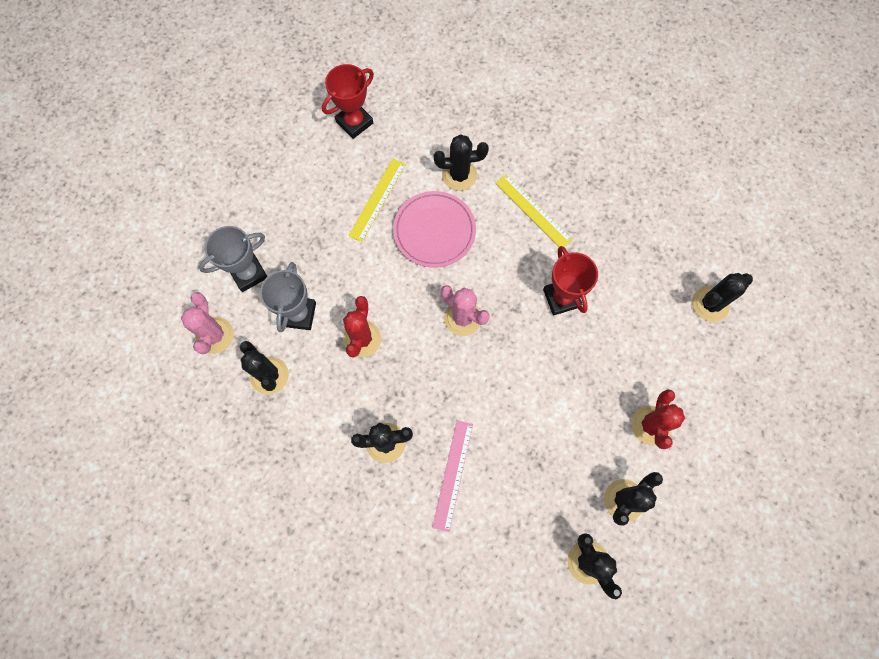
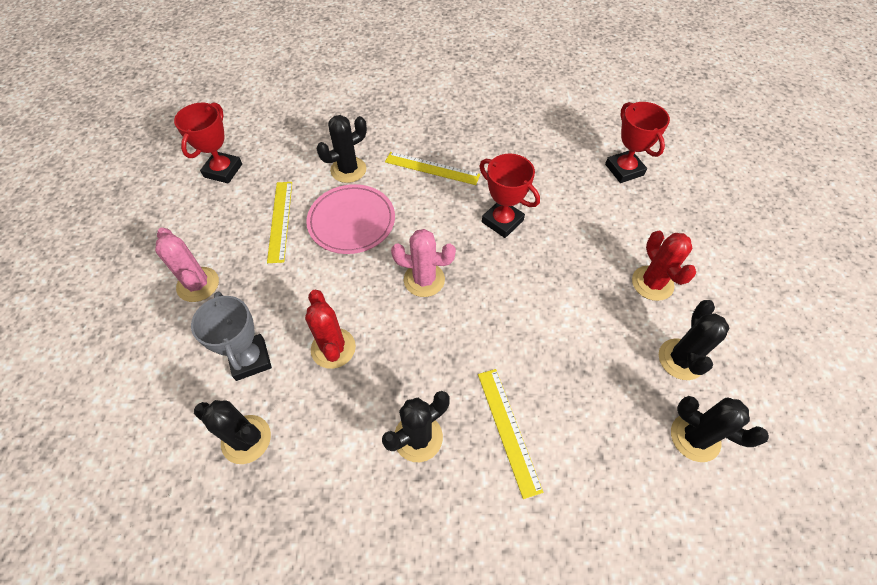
camera: 30 degrees left, 15 degrees down
pink cactus [181,292,234,354] -> pink cactus moved to [155,228,219,302]
grey trophy [199,226,268,292] -> none
pink ruler [432,421,473,532] -> yellow ruler [478,369,543,499]
black cactus [692,273,753,322] -> red trophy [605,102,670,183]

